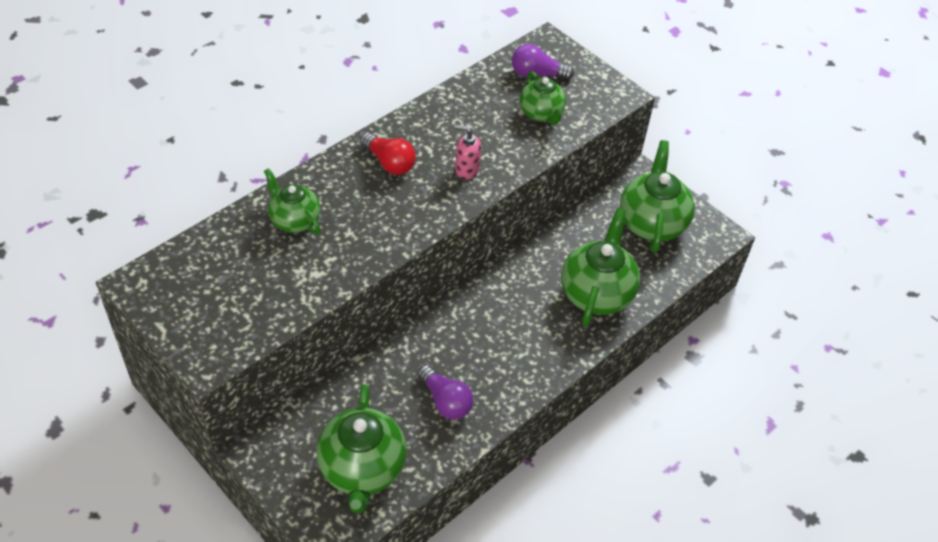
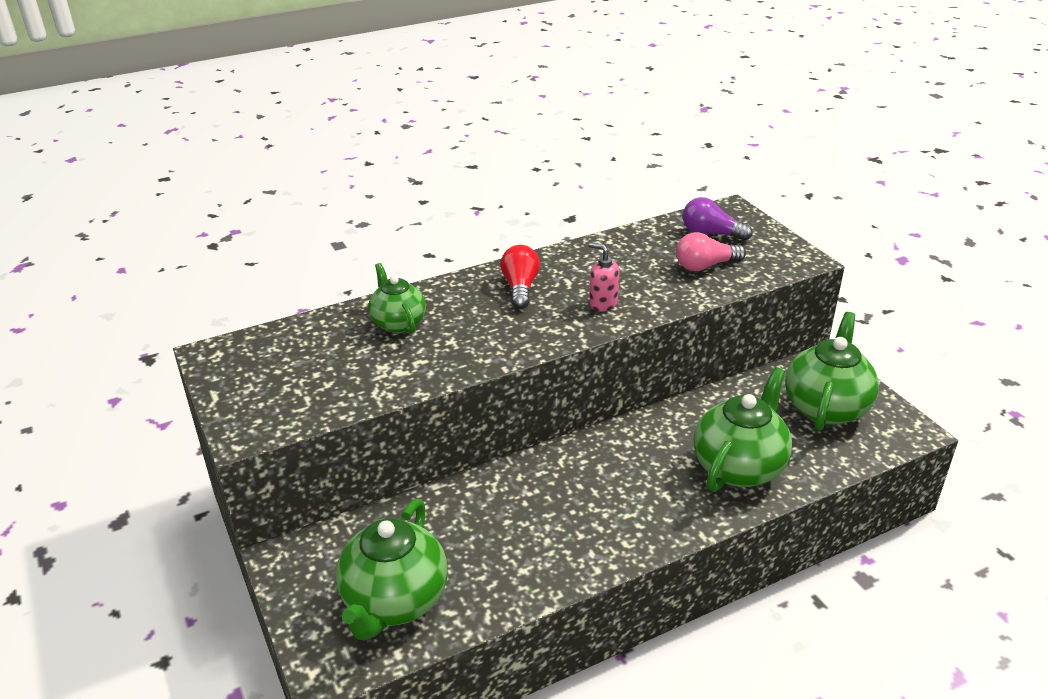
camera: 20 degrees right, 15 degrees down
red light bulb [360,133,416,175] -> red light bulb turned 150 degrees counterclockwise [500,245,540,309]
purple light bulb [417,365,473,419] -> none
green teapot [520,71,566,125] -> pink light bulb [676,232,746,271]

